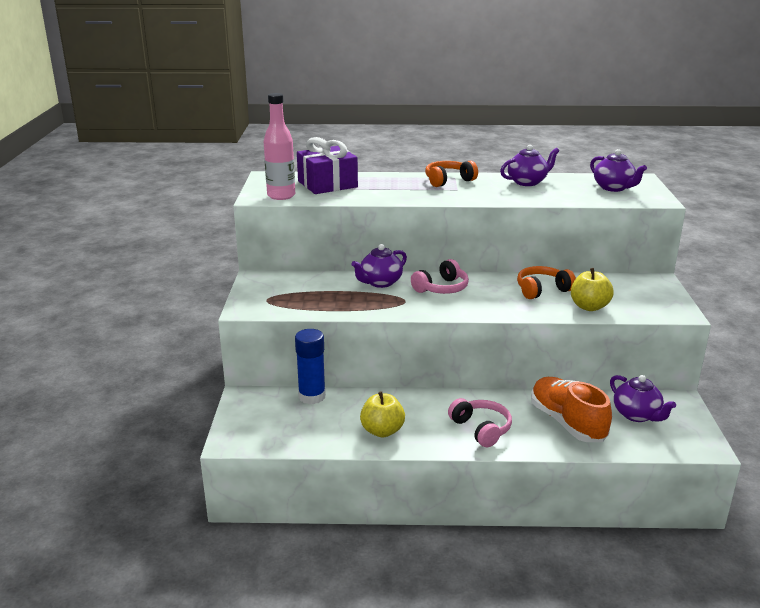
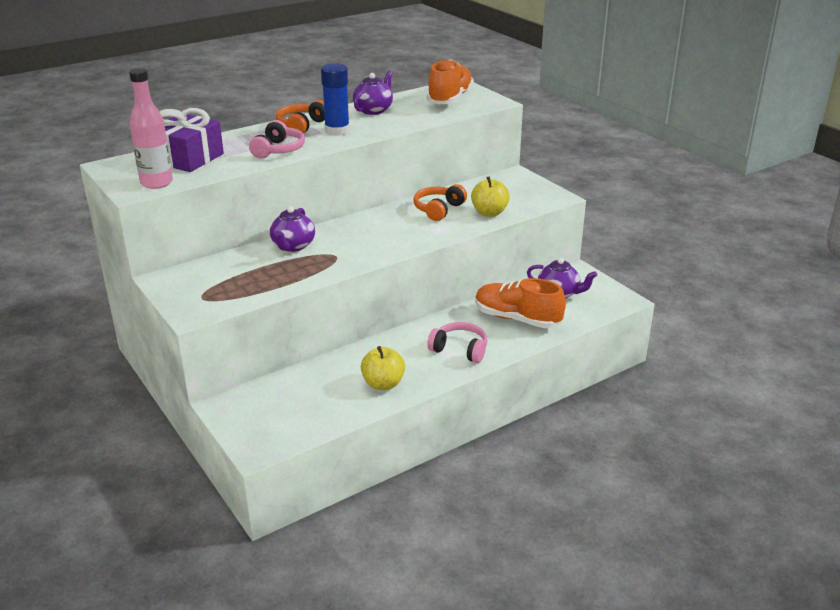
camera: 35 degrees left, 5 degrees up
blue glue stick [295,329,326,404] -> blue glue stick moved to [321,63,350,136]
pink headphones [411,259,469,294] -> pink headphones moved to [249,120,305,159]
purple teapot [590,149,647,192] -> orange shoe [427,59,474,104]

